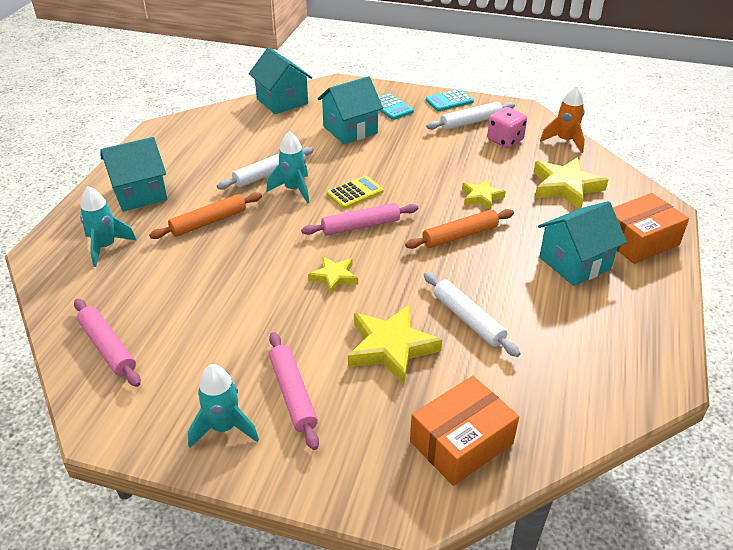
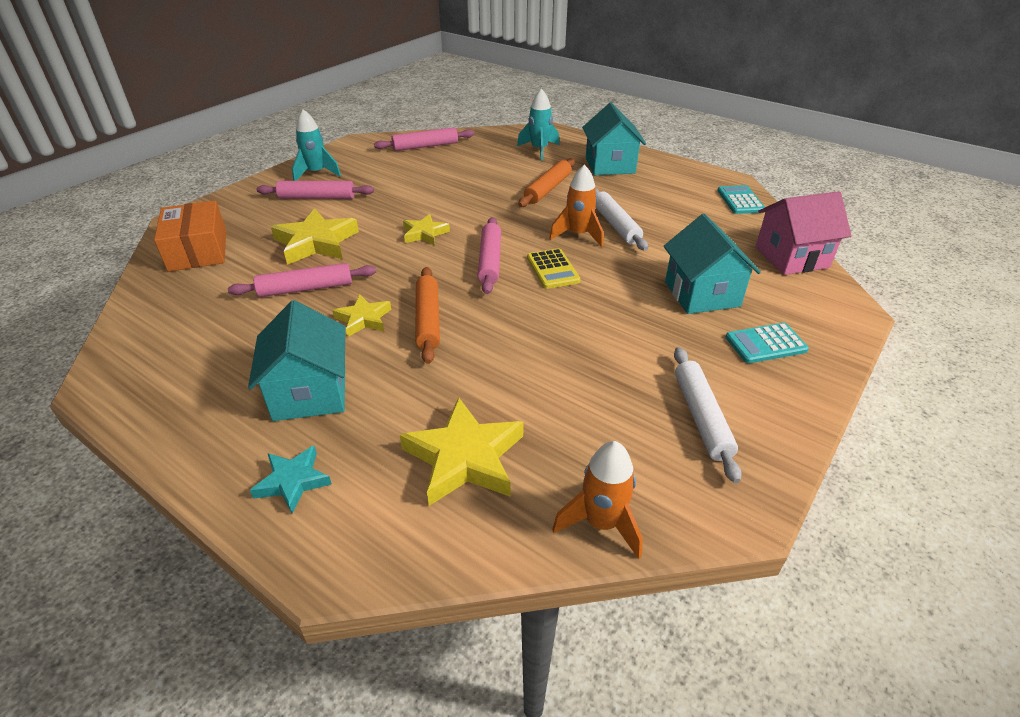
camera: 110 degrees right, 0 degrees up
orange rolling pin [149,192,262,239] -> orange rolling pin turned 45 degrees clockwise [518,158,575,207]
turquoise house [249,47,312,114] -> pink house [755,191,852,275]
turquoise rocket [267,131,309,204] -> orange rocket [549,164,603,247]
white rolling pin [424,272,521,357] -> pink rolling pin [228,263,376,297]
turquoise calculator [426,89,474,111] -> turquoise calculator moved to [717,185,765,214]
yellow star [462,179,506,210] -> yellow star moved to [332,295,391,337]
pink dice [487,107,527,148] -> none
orange box [613,193,689,264] -> turquoise star [250,446,332,514]

